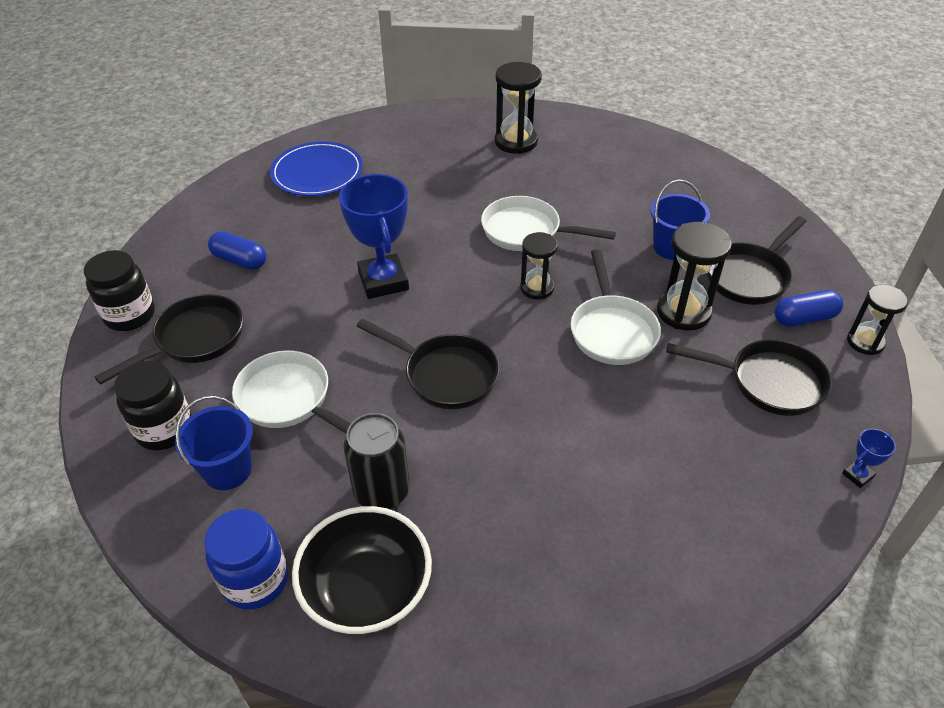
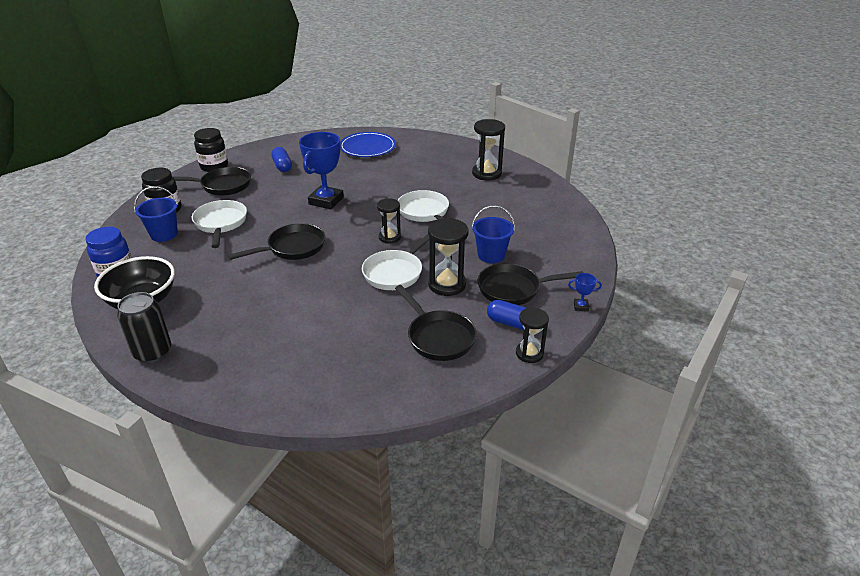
camera: 40 degrees right, 10 degrees down
black can [343,413,410,509] -> black can moved to [117,292,171,363]
black pan [357,319,500,409] -> black pan turned 105 degrees counterclockwise [228,223,325,260]
blue trophy [842,429,896,488] -> blue trophy moved to [568,273,602,311]

